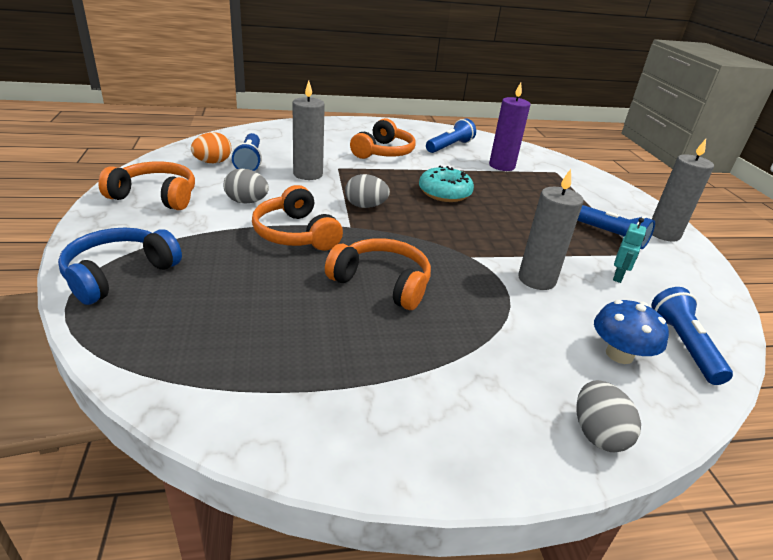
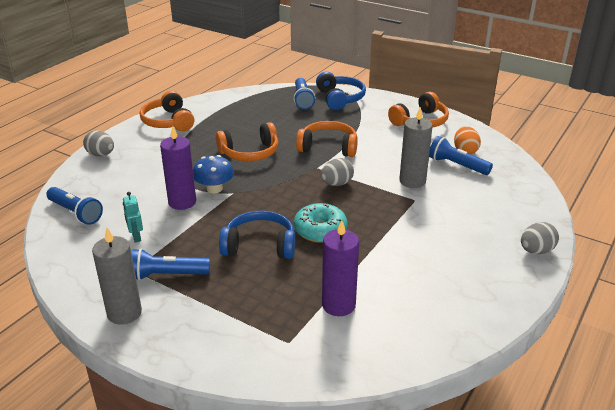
camera: 135 degrees right, 0 degrees up
grey egg [223,169,269,203] -> grey egg moved to [521,222,559,254]
orange headphones [350,118,415,159] -> orange headphones moved to [140,91,194,131]
blue flashlight [426,118,476,153] -> blue flashlight moved to [294,78,315,110]
grey candle [519,169,584,290] -> purple candle [160,126,196,210]
blue mushroom [594,300,669,364] -> blue mushroom moved to [193,155,234,193]
none -> blue headphones [219,211,295,259]

